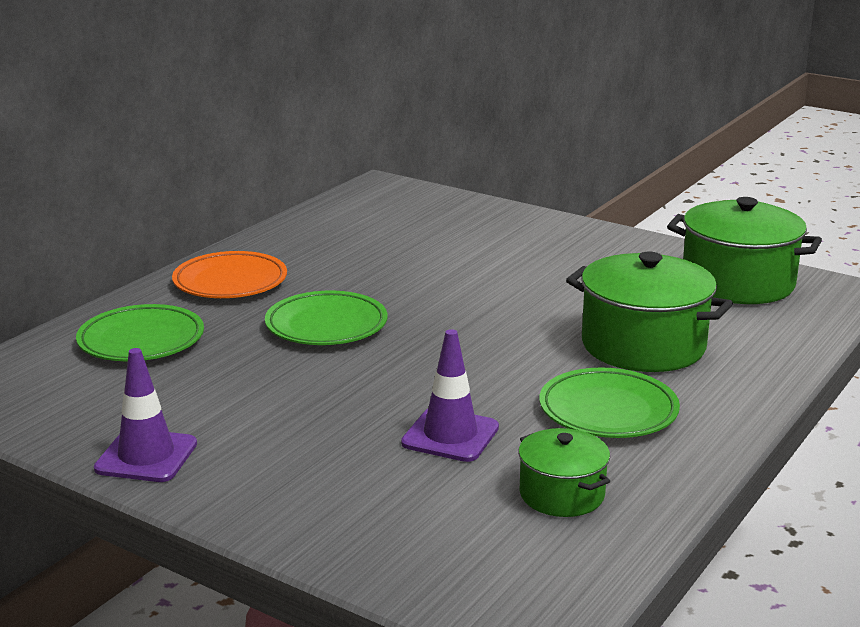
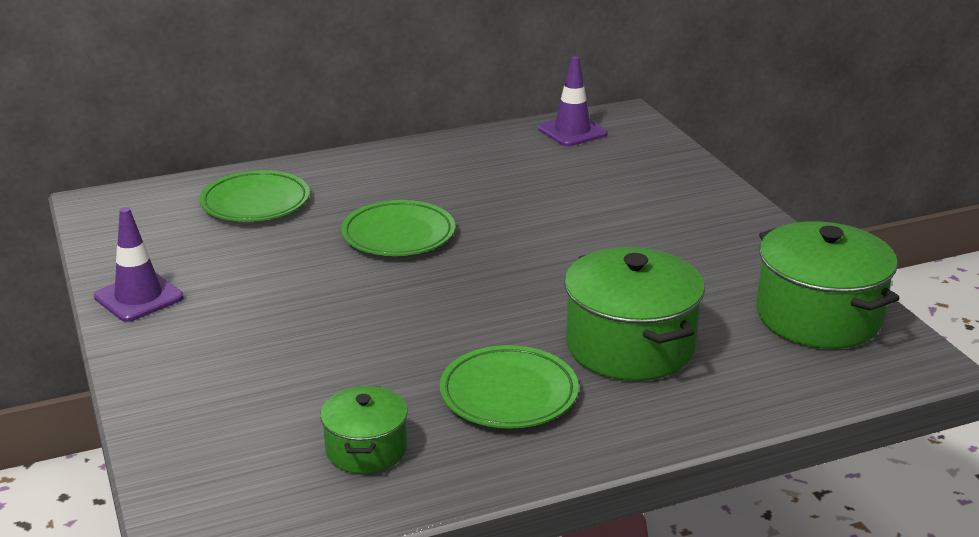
camera: 35 degrees right, 5 degrees up
orange plate [172,251,287,298] -> none
purple traffic cone [401,329,499,462] -> purple traffic cone moved to [538,56,608,146]

